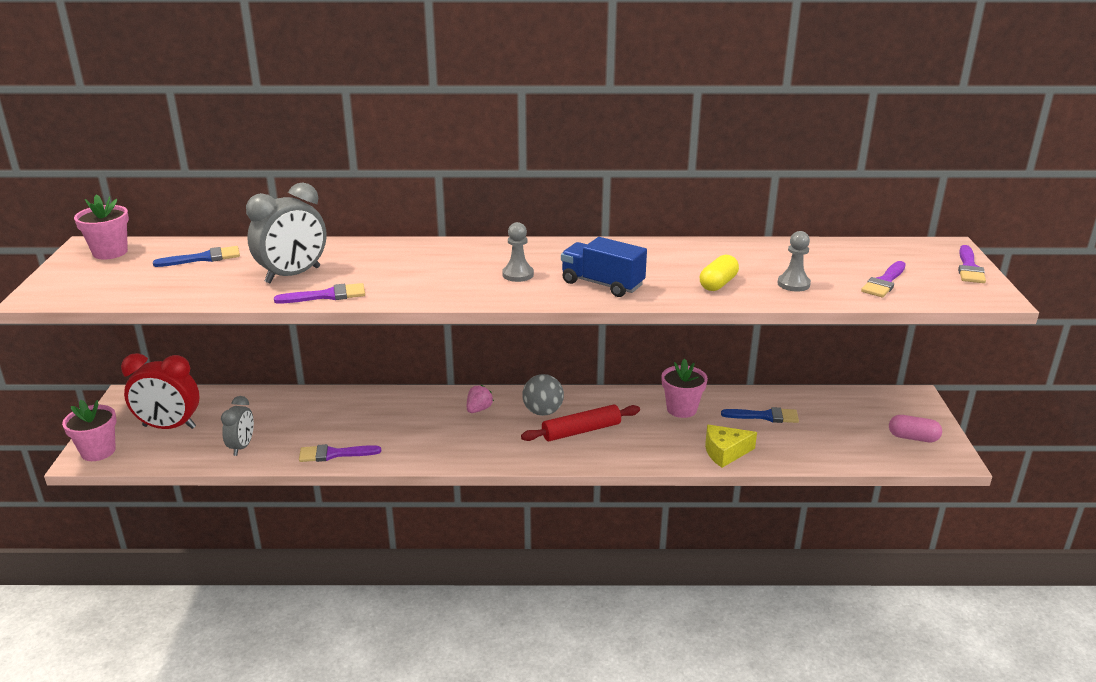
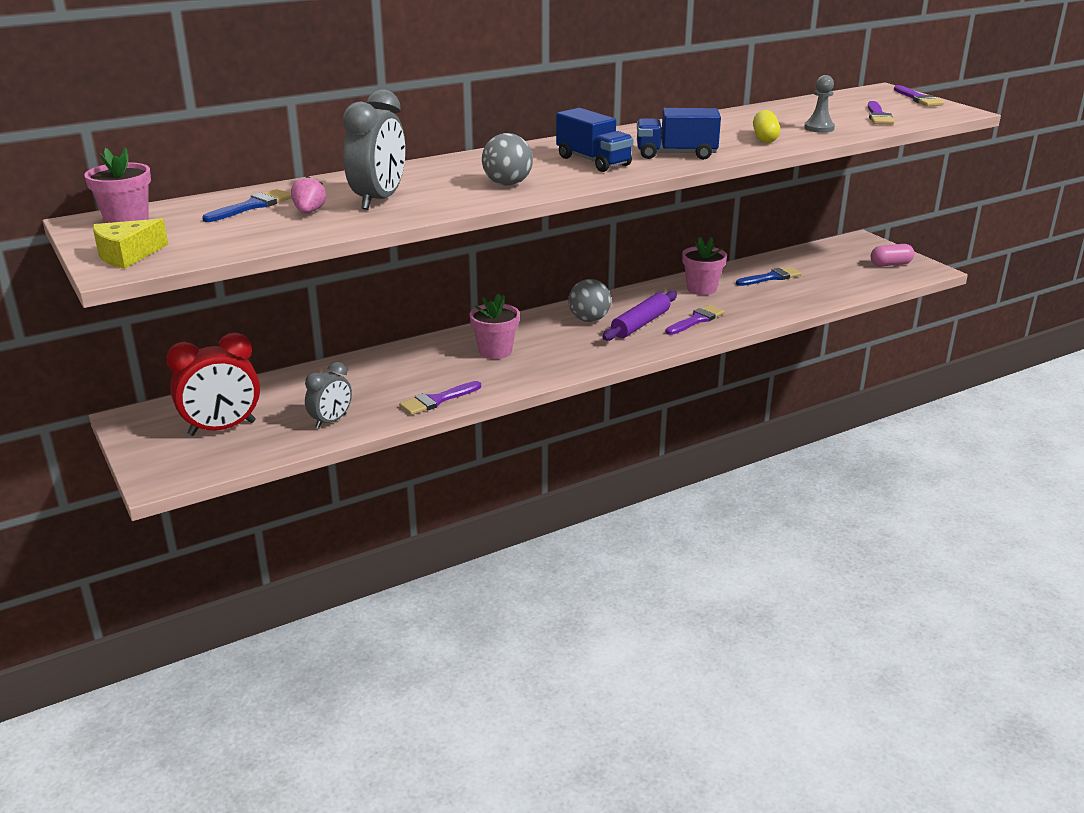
camera: 30 degrees left, 0 degrees up
pink flower pot [62,400,117,461] -> pink flower pot moved to [469,293,520,359]
grey clock [221,396,254,456] -> grey clock turned 60 degrees clockwise [305,362,352,429]
purple brush [274,283,365,304] -> purple brush moved to [665,305,725,335]
pink strawberry [467,385,494,413] -> pink strawberry moved to [291,176,326,213]
grey pawn [502,222,534,282] -> blue truck [556,108,634,172]
red rolling pin [521,404,640,441] -> purple rolling pin [602,291,677,341]
yellow cheese [705,425,757,468] -> yellow cheese moved to [93,218,168,269]
none -> grey ball [482,133,533,186]

